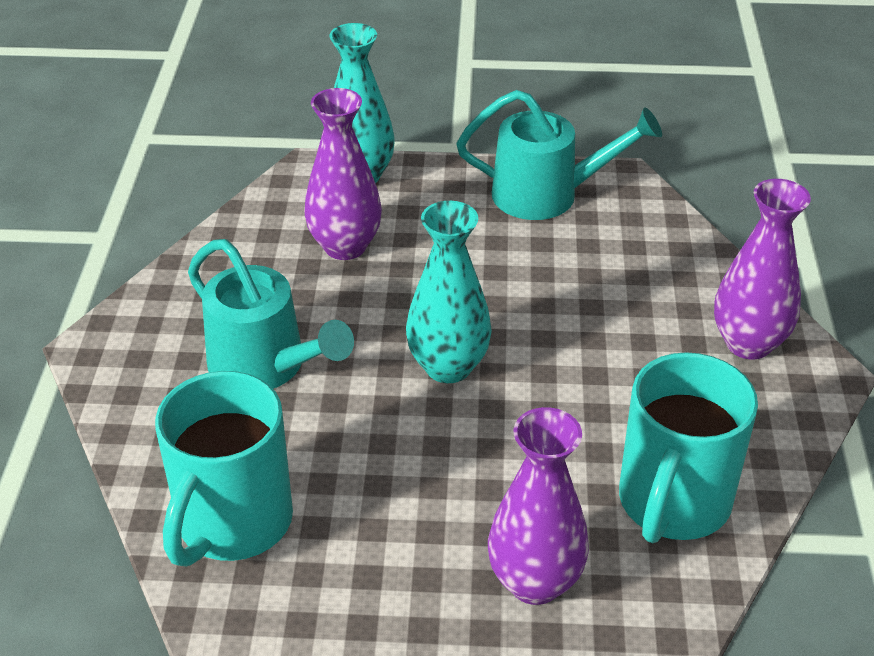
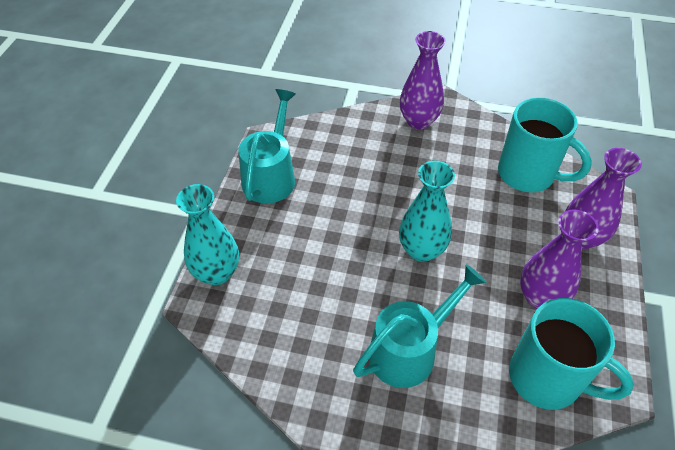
camera: 80 degrees left, 10 degrees up
purple vase [304,88,382,260] -> purple vase moved to [520,210,599,309]

